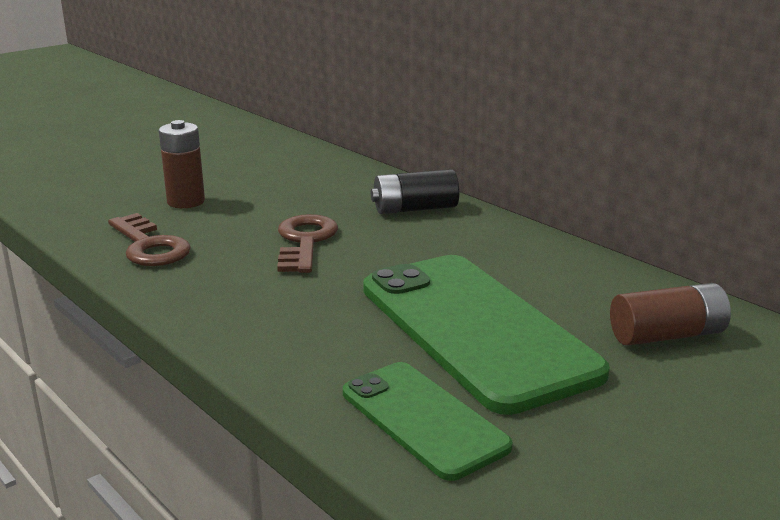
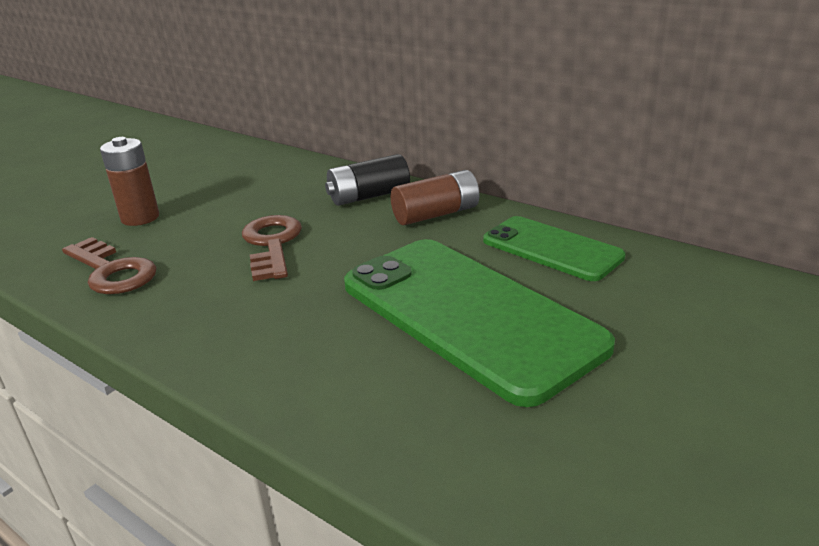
camera: 10 degrees left, 5 degrees up
green phone [343,362,513,481] -> green phone moved to [483,216,626,281]
brown battery [610,283,731,345] -> brown battery moved to [391,170,479,225]

